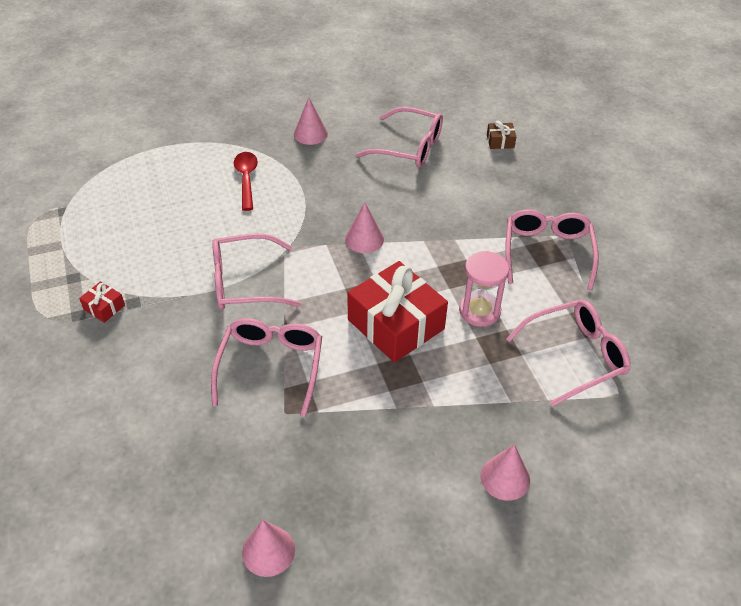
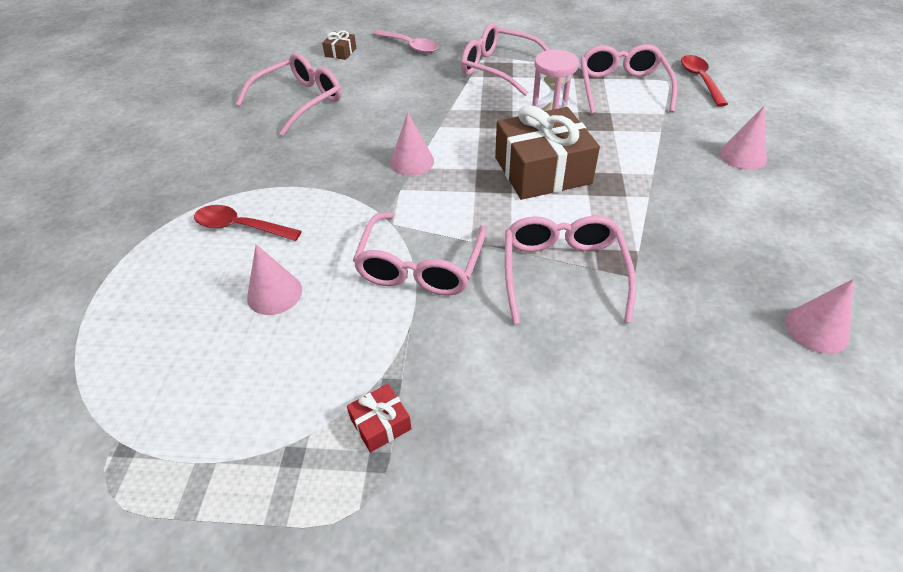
camera: 65 degrees left, 0 degrees up
pink glasses [211,318,322,417] -> pink glasses turned 60 degrees clockwise [505,216,636,324]
pink cone [294,97,328,145] -> pink cone moved to [247,244,302,315]
red gift [347,261,448,363] -> brown gift [495,105,600,200]
none -> pink spoon [373,30,438,53]
none -> red spoon [681,55,728,107]

